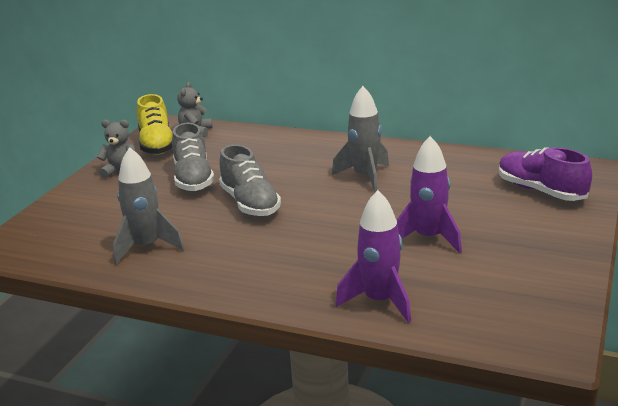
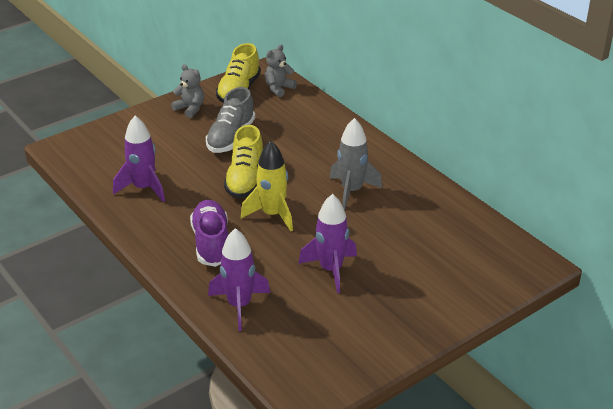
camera: 30 degrees right, 10 degrees up
grey rocket [113,147,184,265] -> purple rocket [113,116,165,202]
grey shoe [219,144,281,216] -> yellow shoe [224,125,263,199]
purple shoe [499,147,592,201] -> purple shoe moved to [190,200,229,267]
none -> yellow rocket [241,141,293,231]

